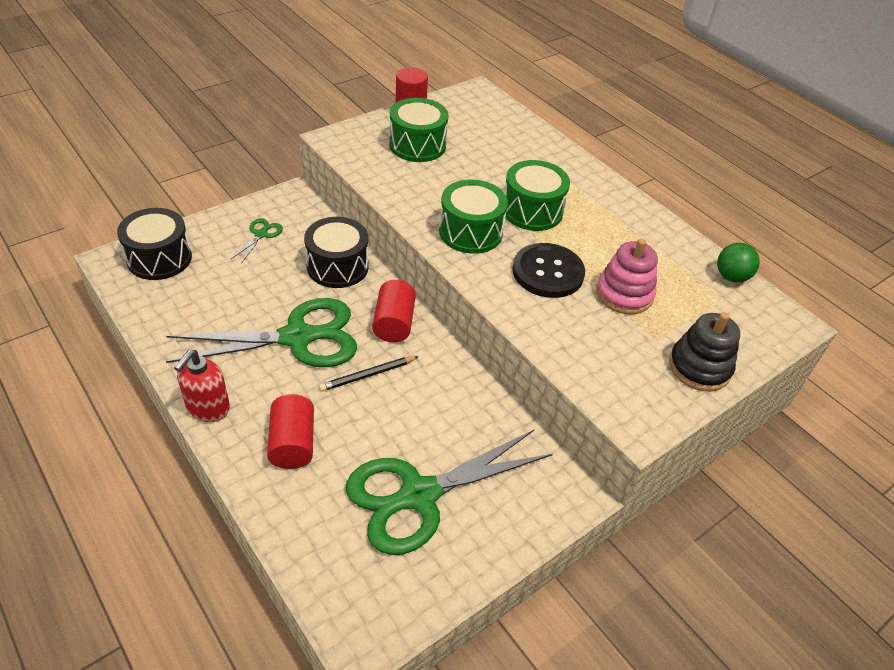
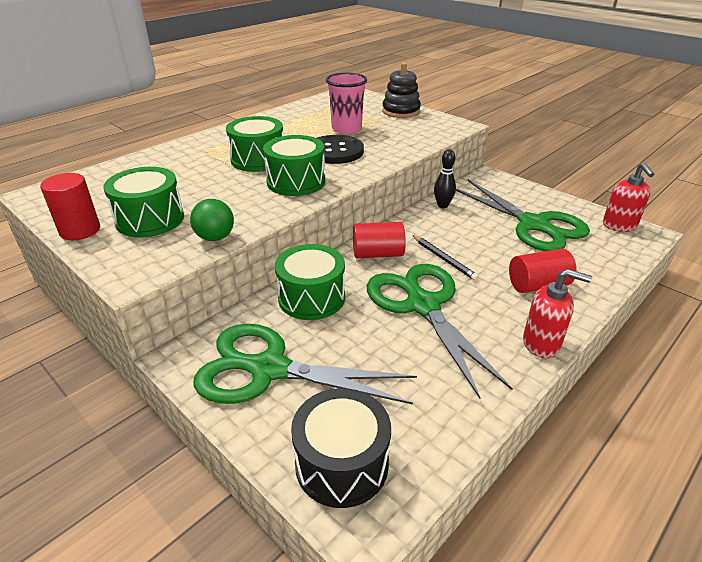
camera: 95 degrees left, 10 degrees down
green scissors [231,218,283,264] -> green scissors [193,324,417,405], size x2.41
black drum [304,217,369,288] -> green drum [275,244,345,320]
pink stacking toy [596,239,658,314] -> pink cup [326,73,367,134]
green ball [717,243,760,283] -> green ball moved to [190,199,234,241]
none -> black bowling pin [434,150,456,208]
none -> red soap dispenser [603,163,654,232]

